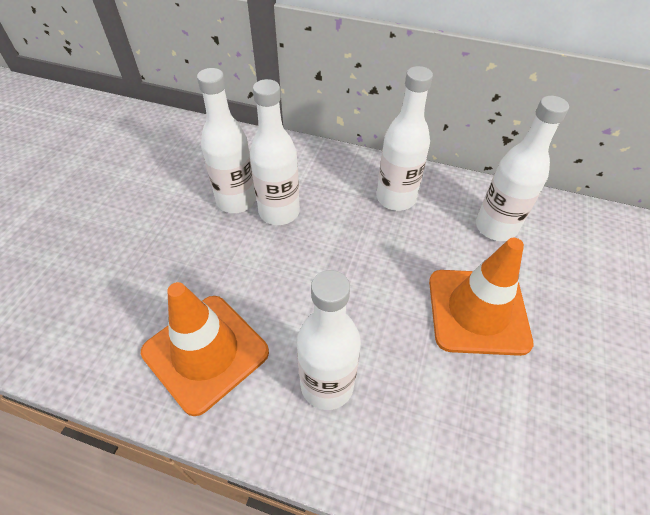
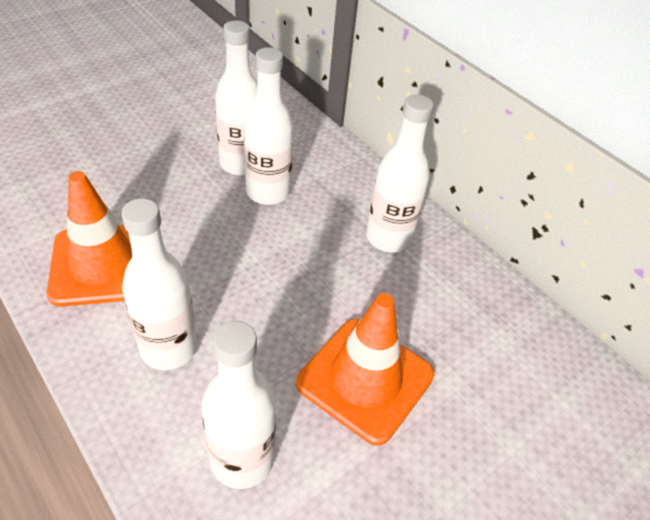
camera: 30 degrees right, 5 degrees down
white bottle [476,96,569,241] -> white bottle moved to [201,321,276,489]

